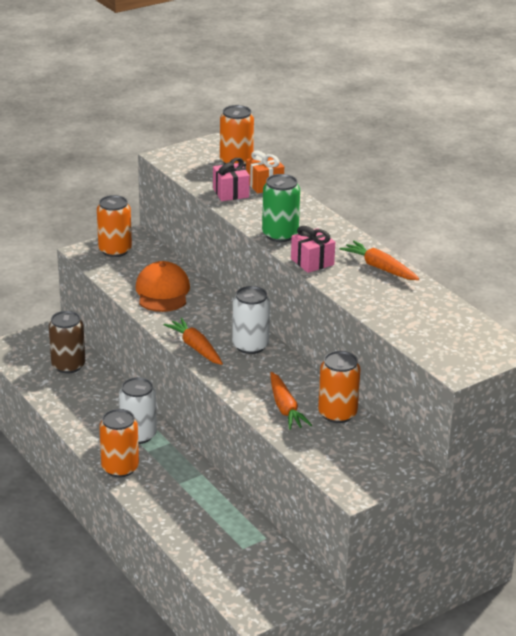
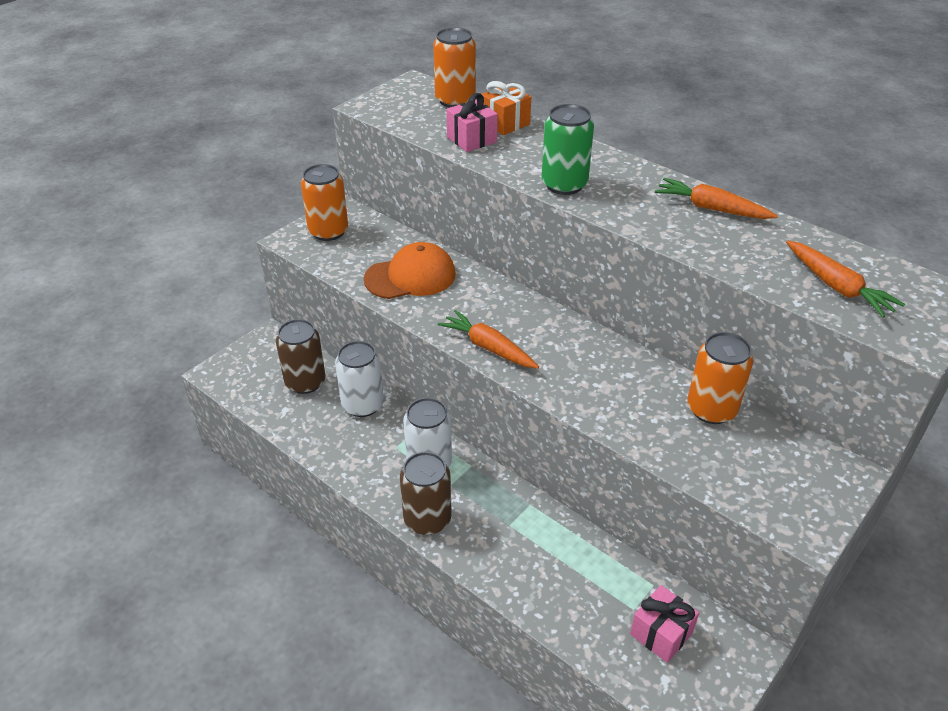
camera: 15 degrees left, 10 degrees up
orange can [99,409,139,478] -> brown can [400,452,452,535]
orange cap [135,261,190,312] -> orange cap turned 90 degrees clockwise [364,242,456,299]
white can [232,286,270,354] -> white can moved to [335,341,384,417]
orange carrot [270,372,312,430] -> orange carrot moved to [786,241,905,318]
pink gift [291,226,335,273] -> pink gift moved to [630,585,699,663]

